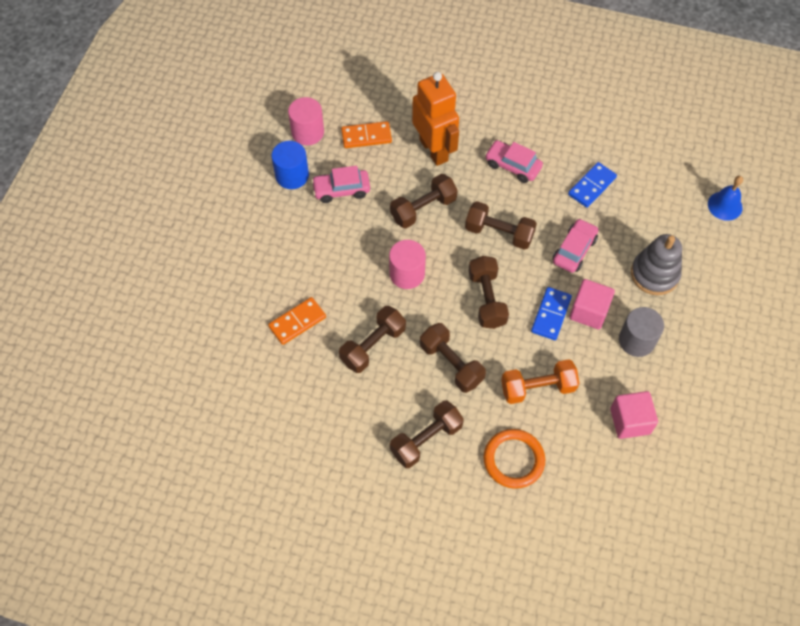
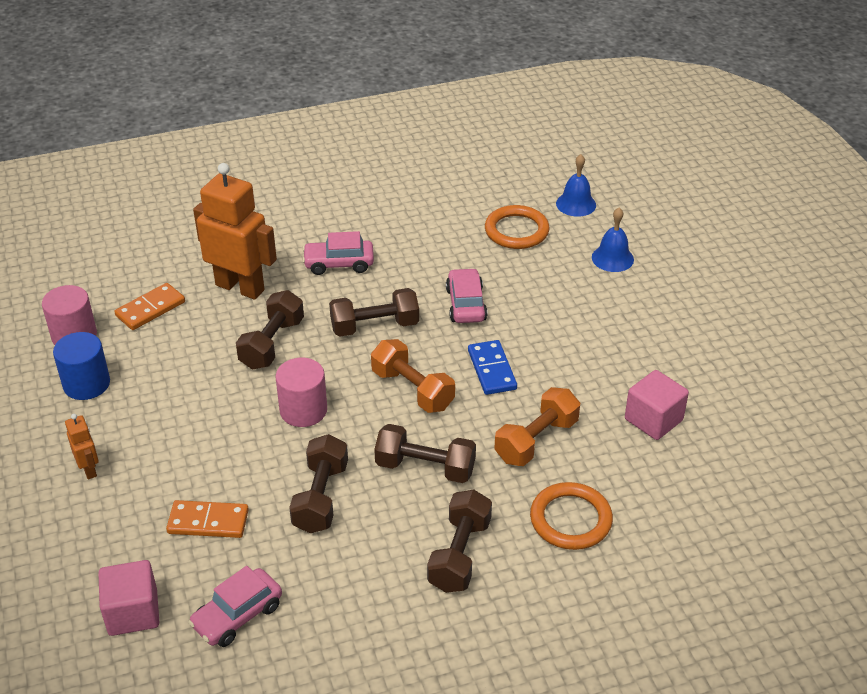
camera: 35 degrees left, 20 degrees down
orange domino [268,297,326,345] -> orange domino turned 75 degrees clockwise [166,500,249,538]
pink car [311,166,370,203] -> pink car moved to [188,566,282,647]
brown dumbbell [468,256,509,329] -> orange dumbbell [371,339,455,413]
blue domino [568,162,617,208] -> none
pink cube [570,279,615,329] -> pink cube moved to [98,560,159,636]
grey cylinder [619,307,664,357] -> none
grey stacking toy [631,234,682,295] -> none
none -> orange robot [65,414,99,480]
none -> orange ring [485,205,549,249]
none -> blue bell [592,208,634,272]

